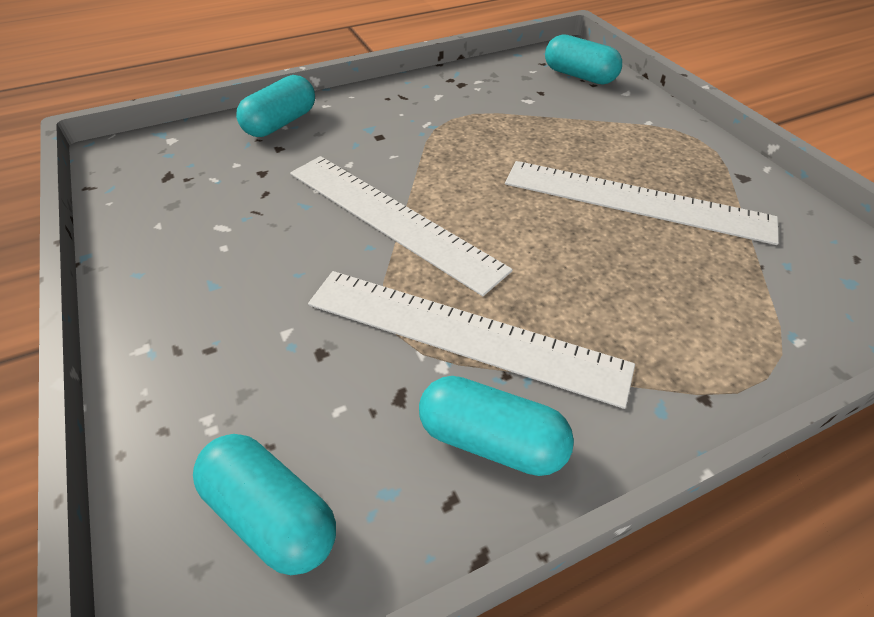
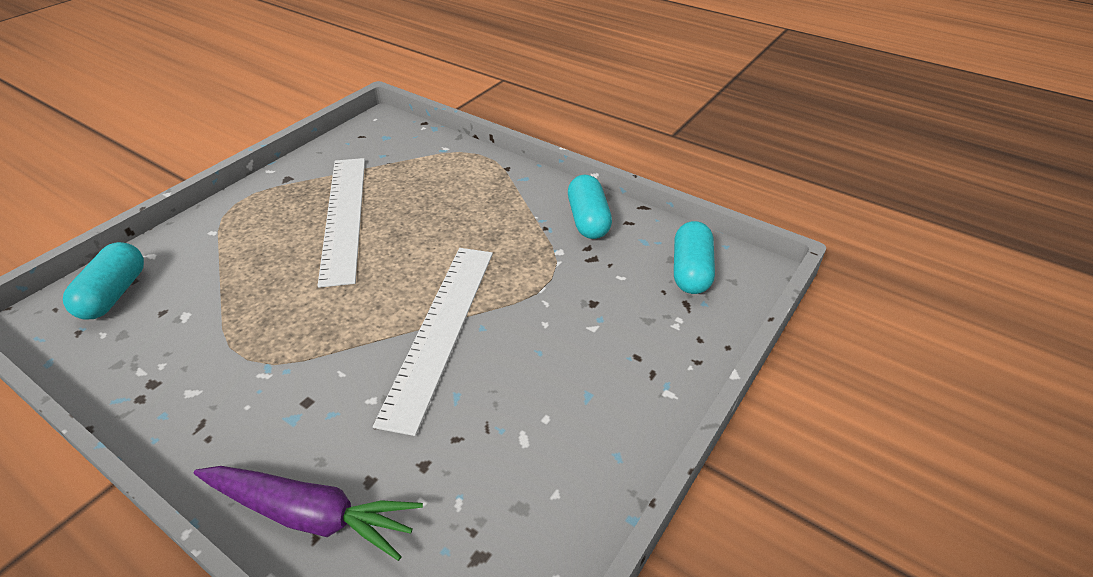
camera: 120 degrees left, 5 degrees down
turquoise capsule [236,75,315,137] -> purple carrot [194,466,423,561]
white ruler [308,271,635,409] -> none

